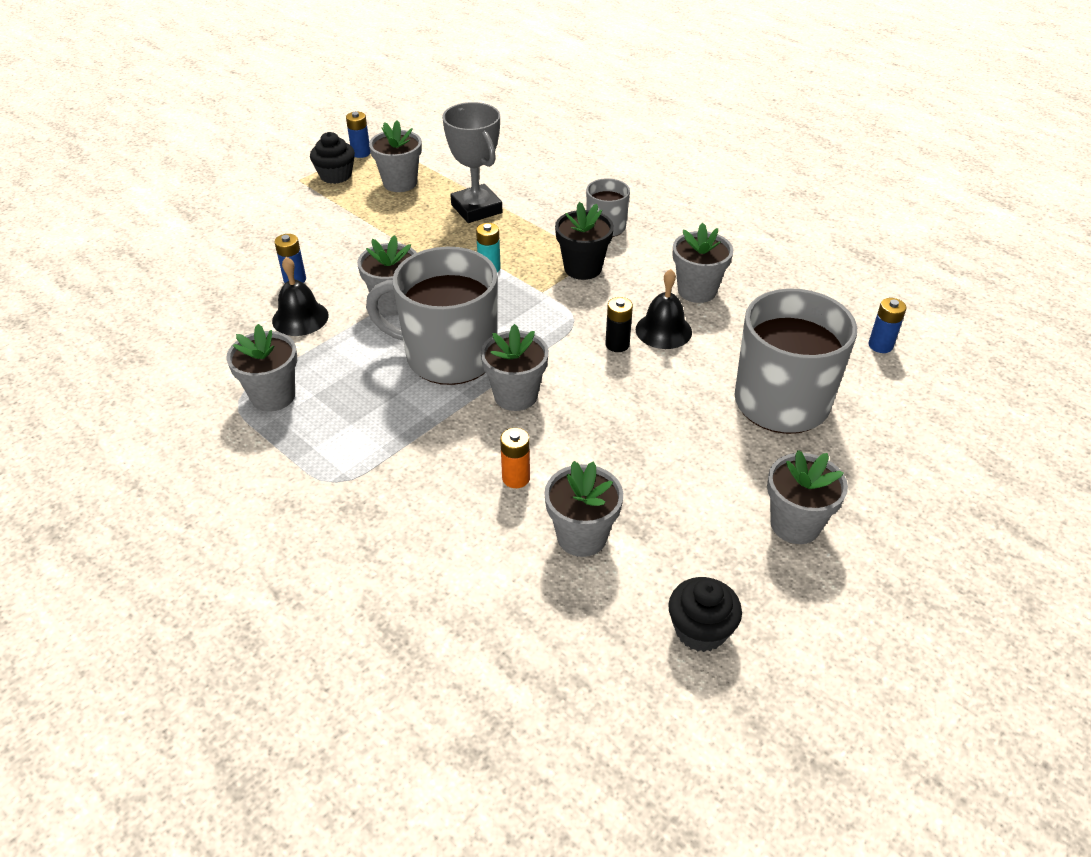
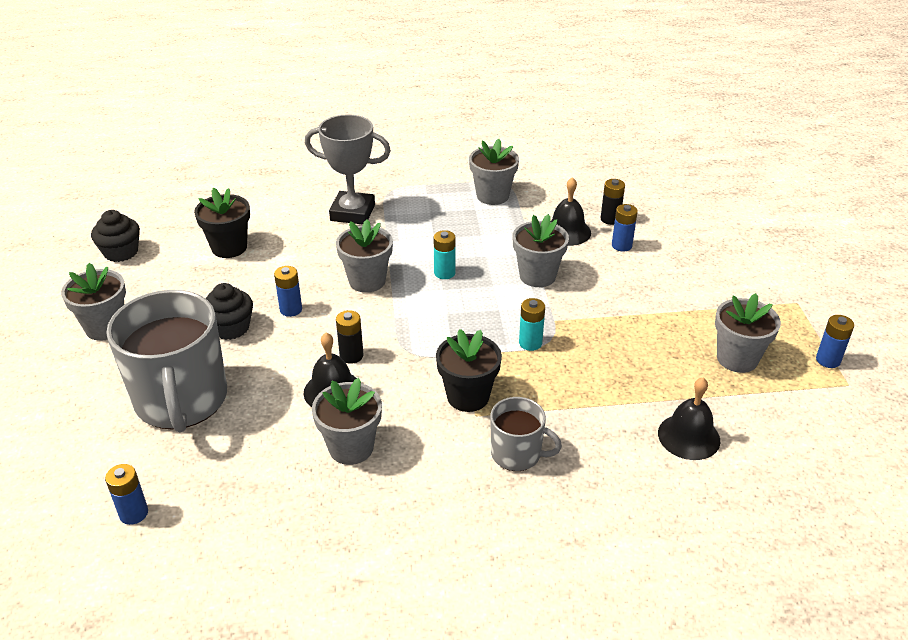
camera: 130 degrees right, 5 degrees down
black cupcake [310,132,355,184] -> black cupcake moved to [205,283,253,340]
grey mug [366,247,498,385] -> turquoise battery [434,230,455,279]
grey trophy [442,102,502,223] -> grey trophy moved to [305,114,391,224]
orange battery [500,428,530,488] -> none
grey flower pot [544,461,623,557] -> black flower pot [194,188,250,258]
none -> blue battery [274,266,302,317]
none -> black battery [601,179,625,225]
none -> black bell [658,378,720,460]

